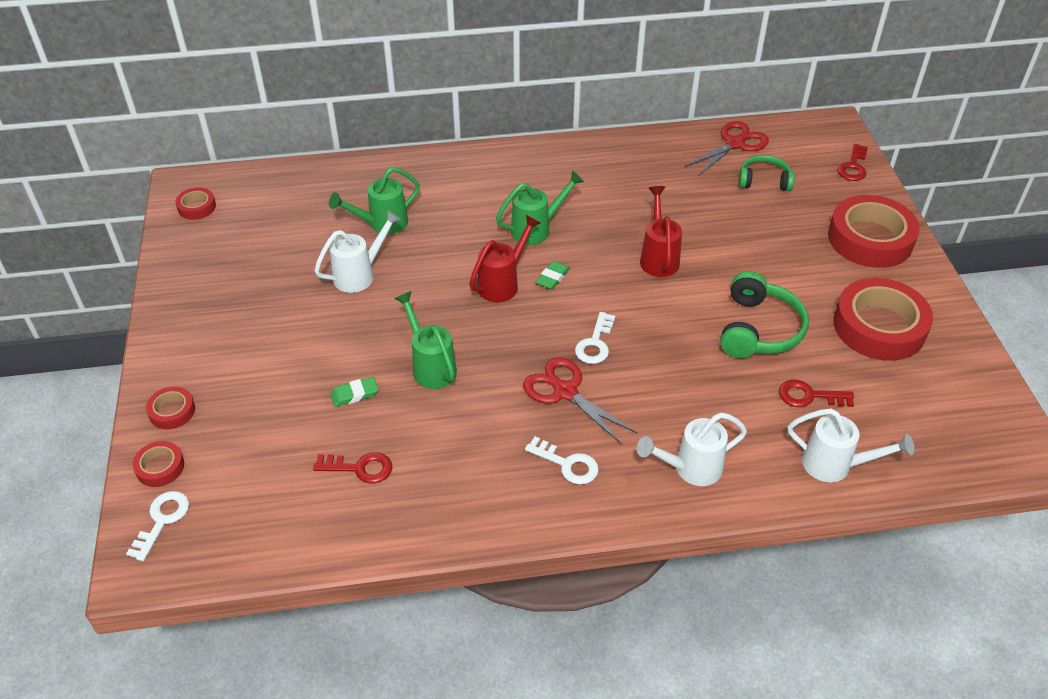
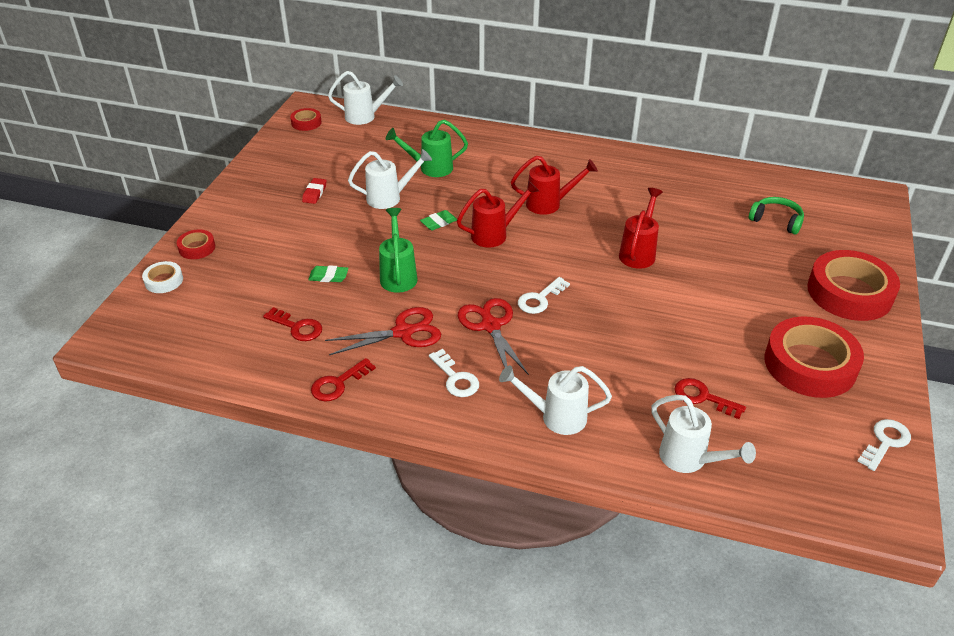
camera: 25 degrees right, 5 degrees down
white key [126,491,189,561] -> white key moved to [858,419,911,471]
red tape [133,441,184,487] -> white tape [142,261,183,293]
green watering can [496,171,584,245] -> red watering can [511,155,598,215]
green eraser [536,261,570,290] -> green eraser moved to [420,210,457,230]
red scissors [685,121,769,176] -> red scissors moved to [325,307,441,355]
green headphones [720,271,809,358] -> none
red key [837,144,868,181] -> red key moved to [311,358,376,402]
none -> red eraser [302,178,327,204]
none -> white watering can [328,71,403,125]

